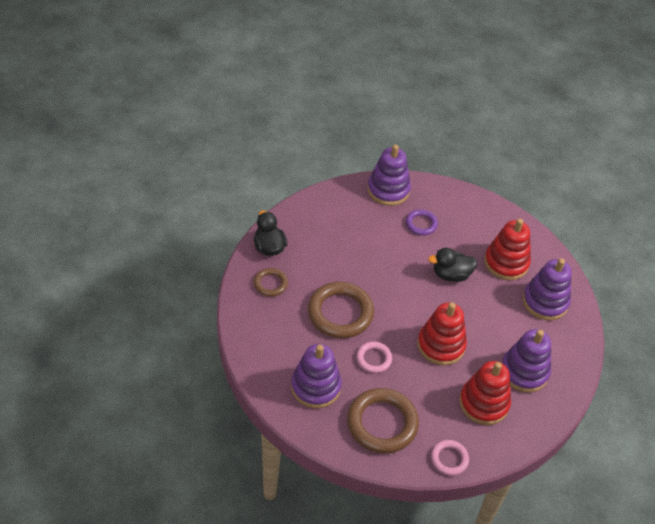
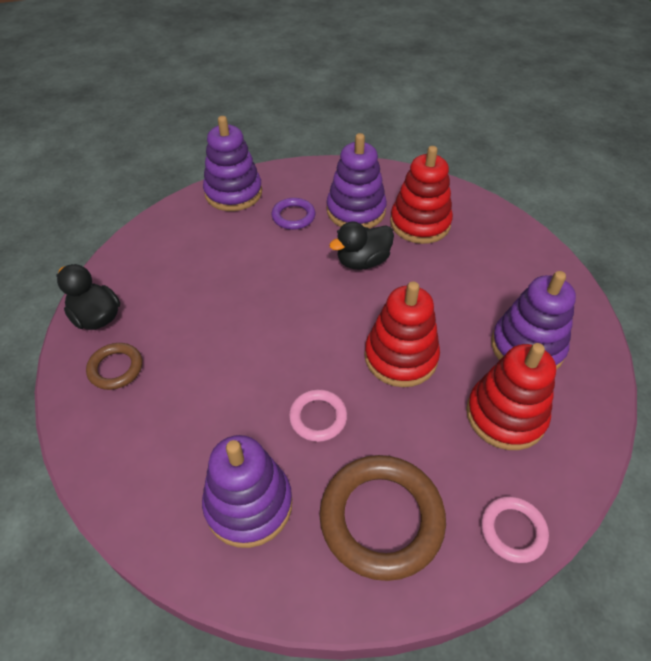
camera: 20 degrees left, 0 degrees up
brown ring [308,282,374,338] -> none
purple stacking toy [523,258,571,320] -> purple stacking toy moved to [327,133,387,228]

